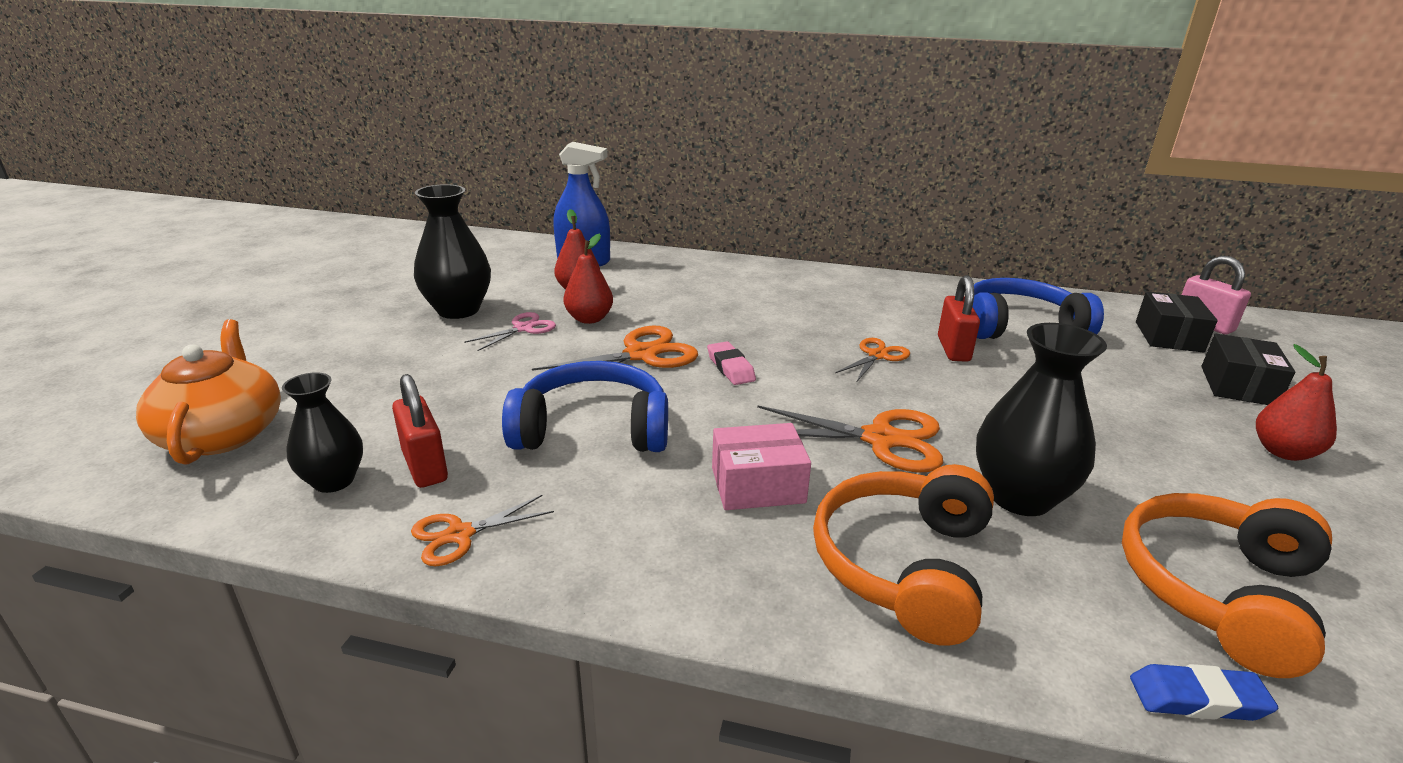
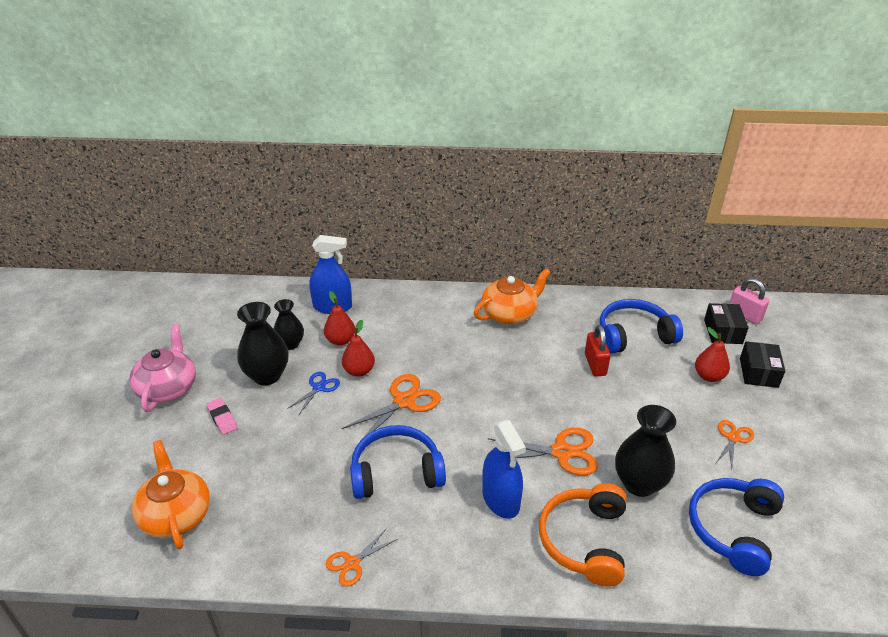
camera: 10 degrees left, 10 degrees up
black vase [282,372,363,493] -> black vase moved to [274,299,304,350]
red padlock [392,374,448,488] -> none
pink scissors [464,312,556,351] -> blue scissors [287,372,340,415]
pink eraser [707,341,756,385] -> pink eraser moved to [206,398,237,435]
pink box [712,423,811,510] -> blue spray bottle [482,420,526,519]
orange scissors [835,338,910,381] -> orange scissors moved to [716,420,754,470]
orange headphones [1122,493,1332,678] -> blue headphones [689,478,784,576]
blue eraser [1130,664,1278,721] -> none
red pear [1256,344,1337,461] -> red pear moved to [695,327,730,382]
none -> pink teapot [129,324,196,412]
none -> orange teapot [474,268,551,324]

